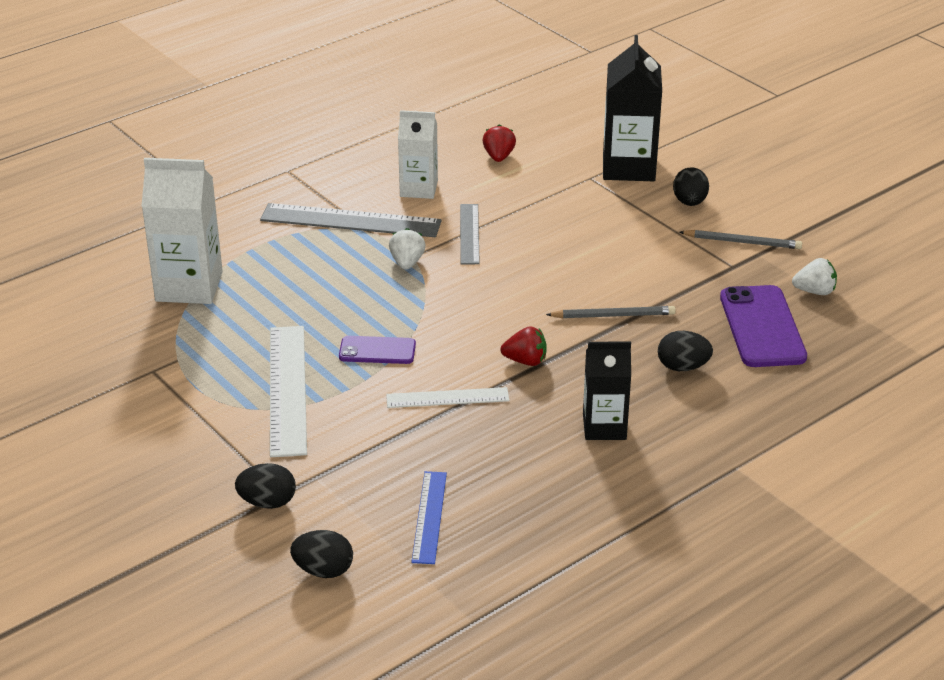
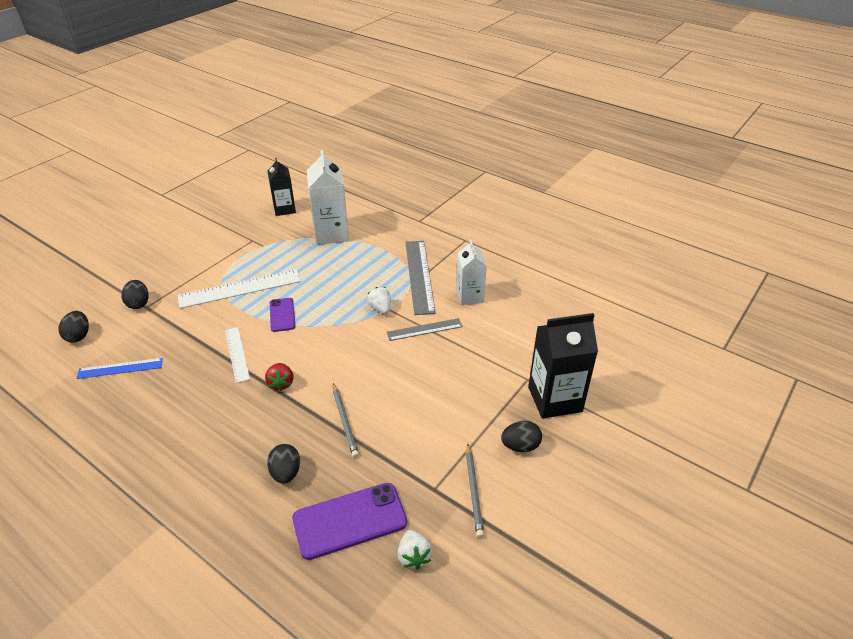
camera: 75 degrees right, 5 degrees up
white strawberry [389,228,426,270] -> white strawberry turned 105 degrees counterclockwise [367,287,391,314]
red strawberry [483,124,516,162] -> none
black carton [583,342,631,440] -> black carton moved to [267,158,296,216]

